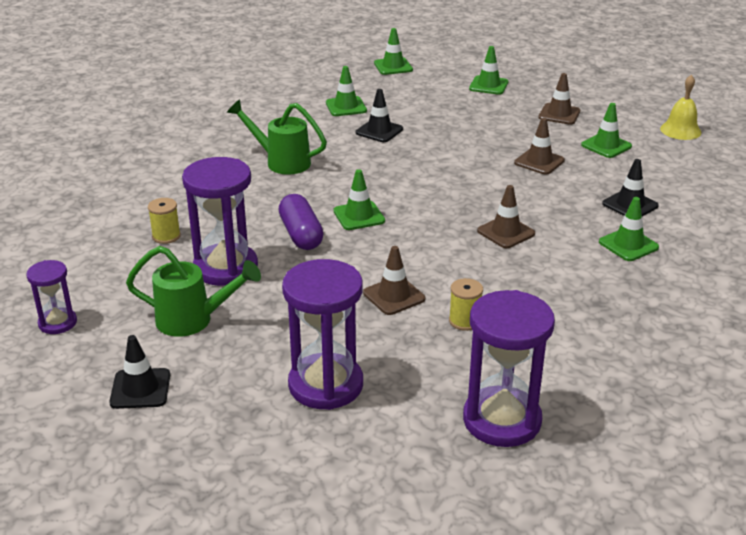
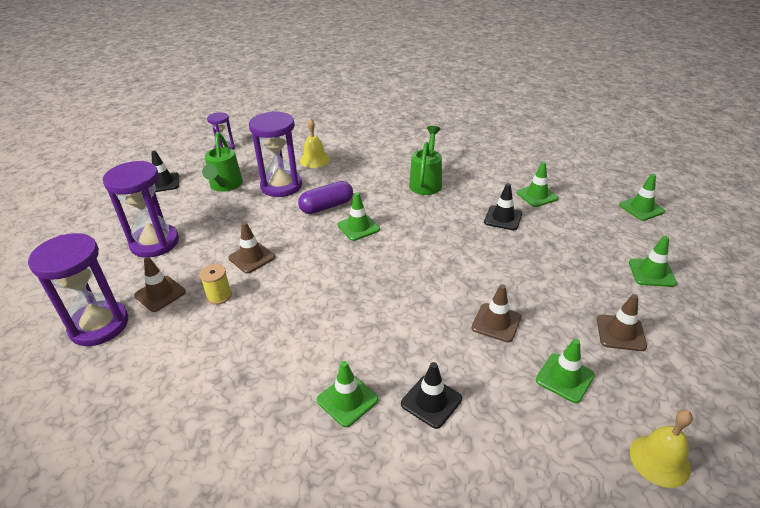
camera: 80 degrees right, 5 degrees up
yellow spool [148,198,181,244] -> yellow bell [300,118,330,168]
brown traffic cone [477,185,535,248] -> brown traffic cone moved to [134,257,186,312]

